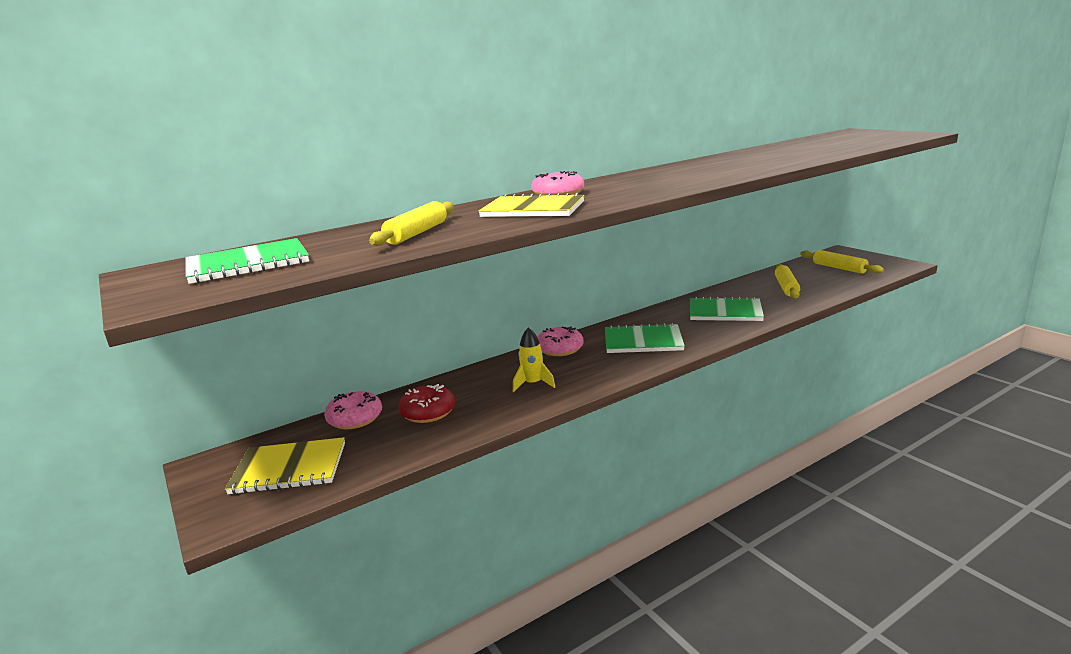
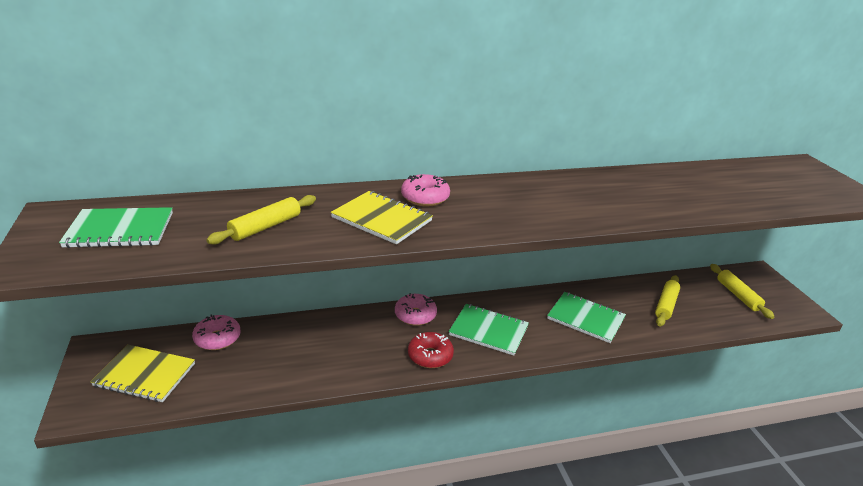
camera: 15 degrees right, 10 degrees up
red donut [399,384,455,423] -> red donut moved to [408,332,454,368]
yellow rocket [513,327,555,392] -> none

